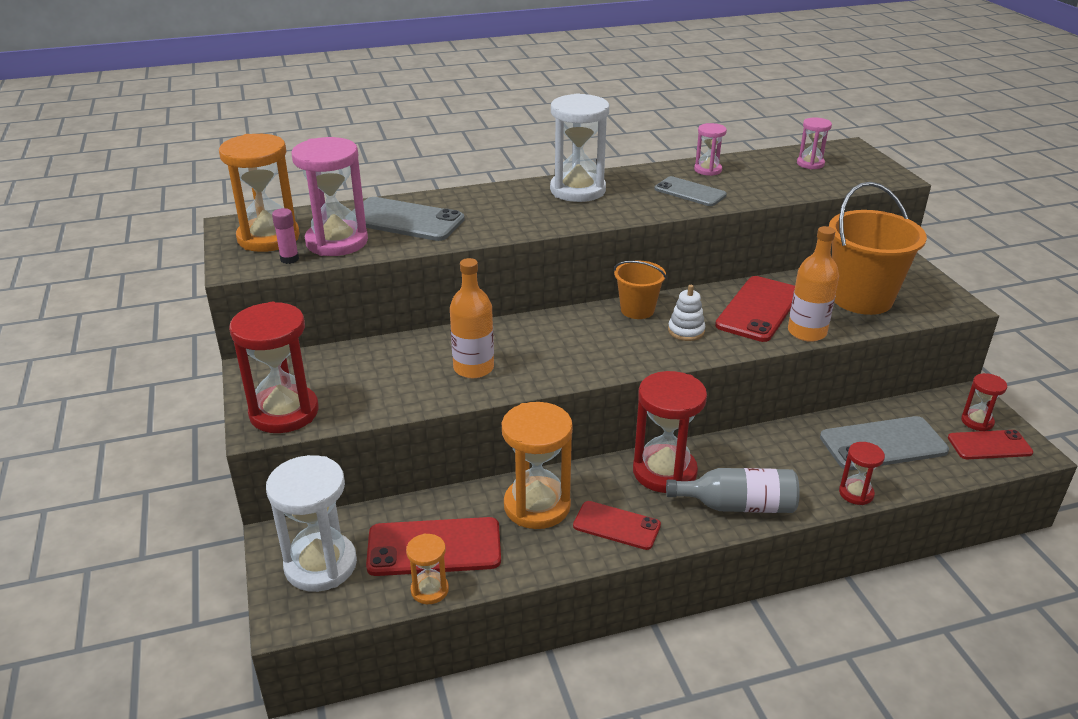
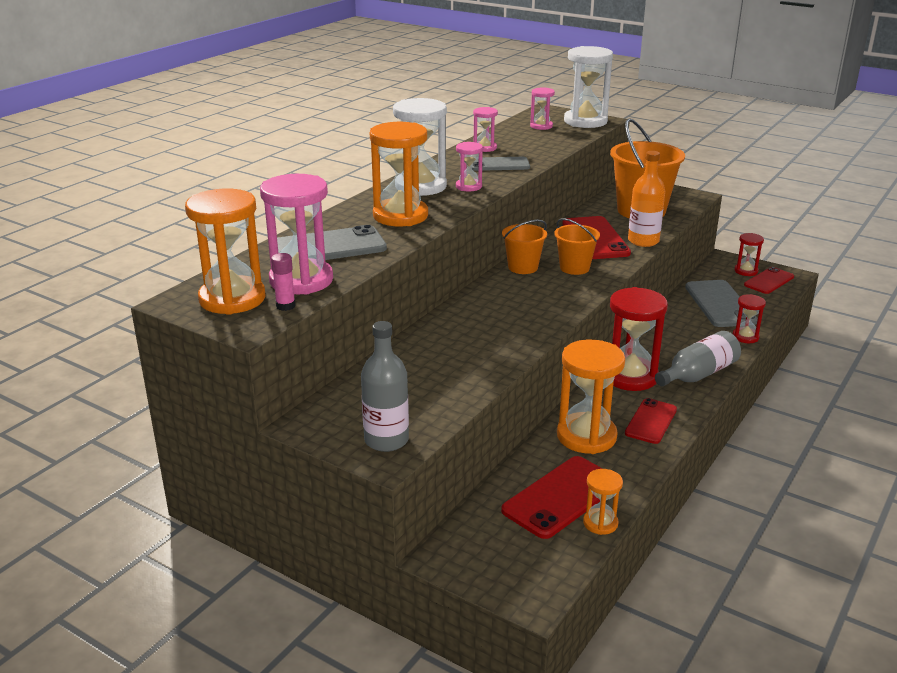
camera: 40 degrees left, 5 degrees down
red hourglass [229,302,319,433] -> grey bottle [361,321,409,452]
white hourglass [266,455,357,592] -> white hourglass moved to [564,46,613,128]
orange bottle [450,258,494,378] -> none
red phone [573,501,661,550] -> red phone turned 45 degrees counterclockwise [625,398,677,444]
white stacking toy [668,285,705,341] -> orange bucket [554,218,600,275]
grey phone [820,416,949,470] -> grey phone turned 45 degrees counterclockwise [685,280,758,327]
none -> orange hourglass [370,122,428,226]
none -> pink hourglass [456,142,483,191]

